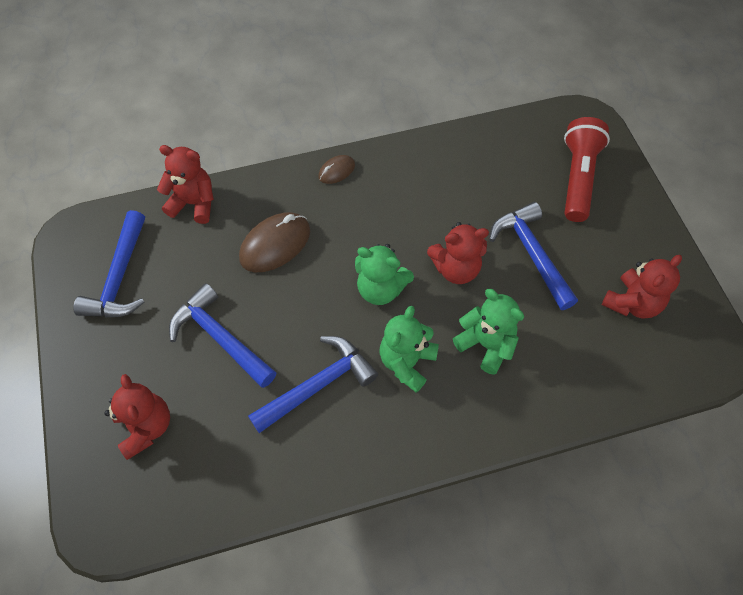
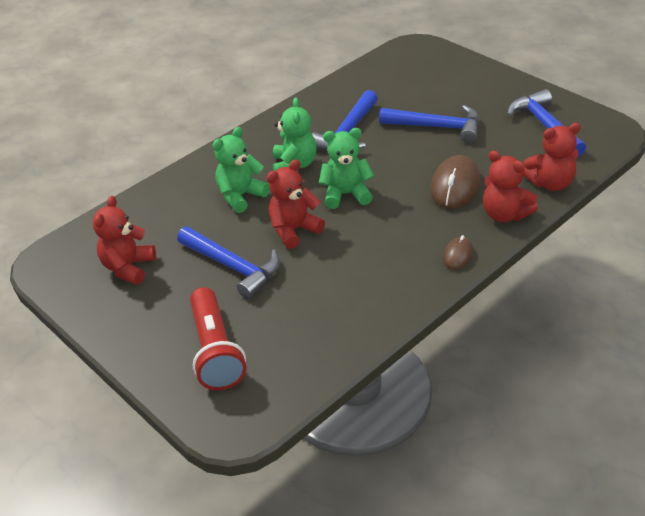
camera: 155 degrees right, 20 degrees down
red teddy bear [104,374,170,460] -> red teddy bear moved to [483,150,538,222]
green teddy bear [453,289,524,375] -> green teddy bear turned 120 degrees clockwise [212,127,270,213]

